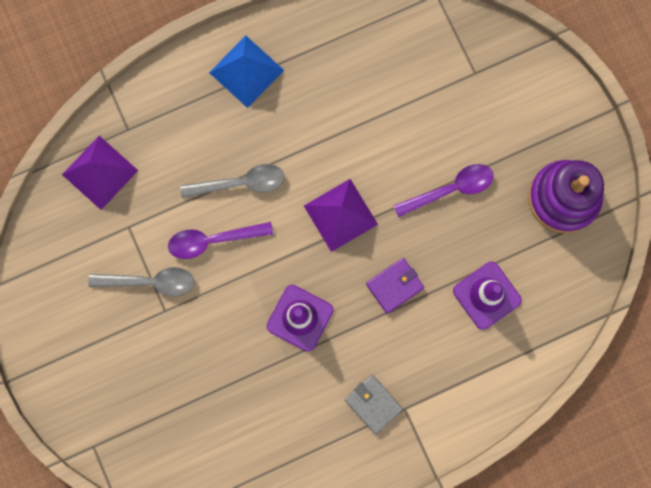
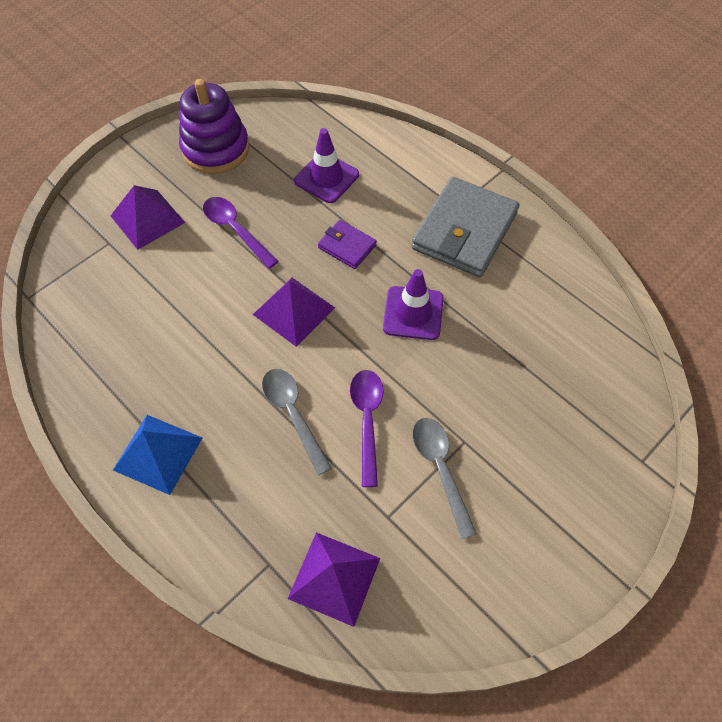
camera: 110 degrees left, 20 degrees down
purple spoon [168,222,273,259] -> purple spoon turned 150 degrees counterclockwise [350,370,384,487]
grey wallet [345,375,403,434] -> grey wallet [411,177,519,277], size x2.04
none -> purple pyramid [111,185,185,250]

